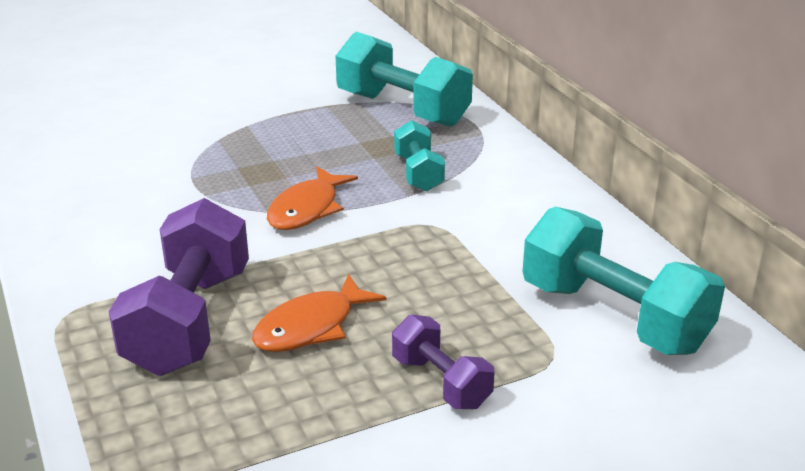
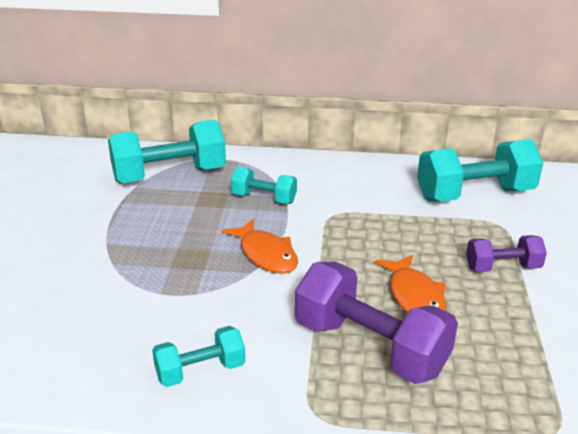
camera: 60 degrees left, 0 degrees up
none -> turquoise dumbbell [152,326,245,387]

